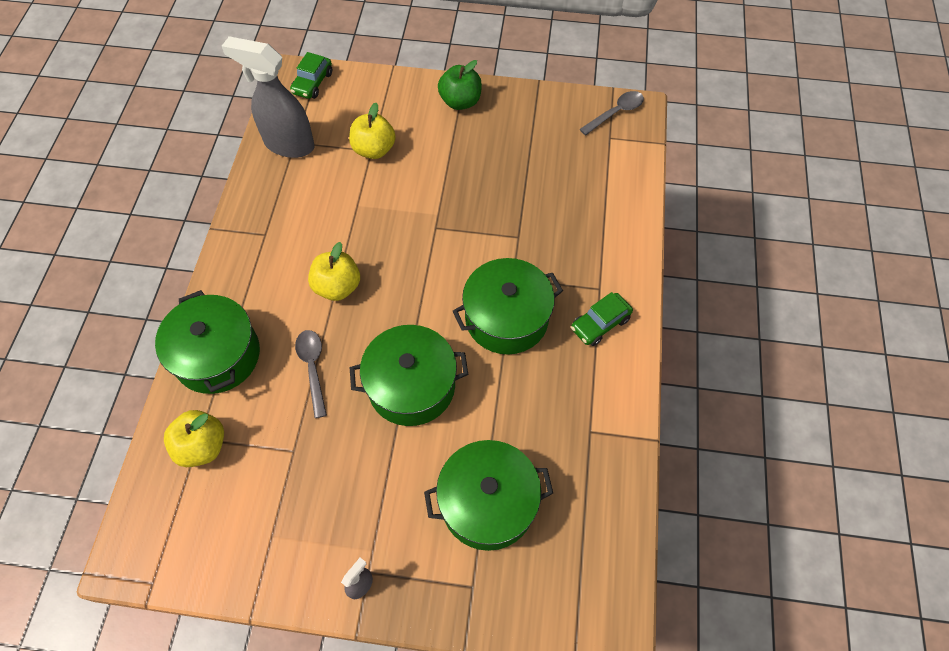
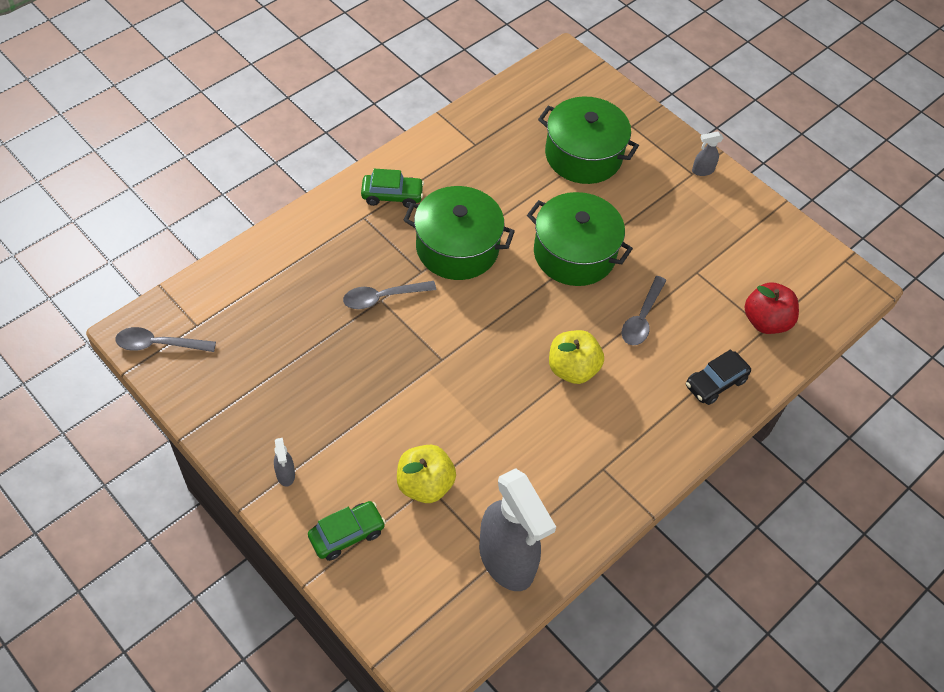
camera: 145 degrees left, 5 degrees down
green pot [155,290,260,394] -> black car [686,349,751,405]
yellow apple [164,410,224,467] -> red apple [745,282,799,334]
green car [290,52,332,99] -> green car moved to [308,501,386,561]
green apple [438,60,482,110] -> grey spray bottle [274,438,295,487]
none -> grey spoon [343,281,436,309]

